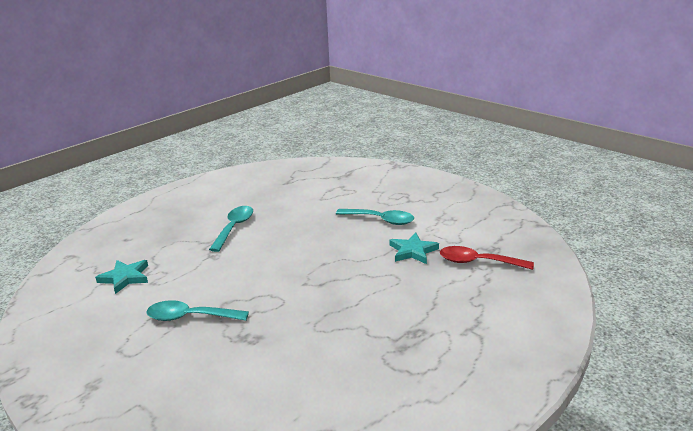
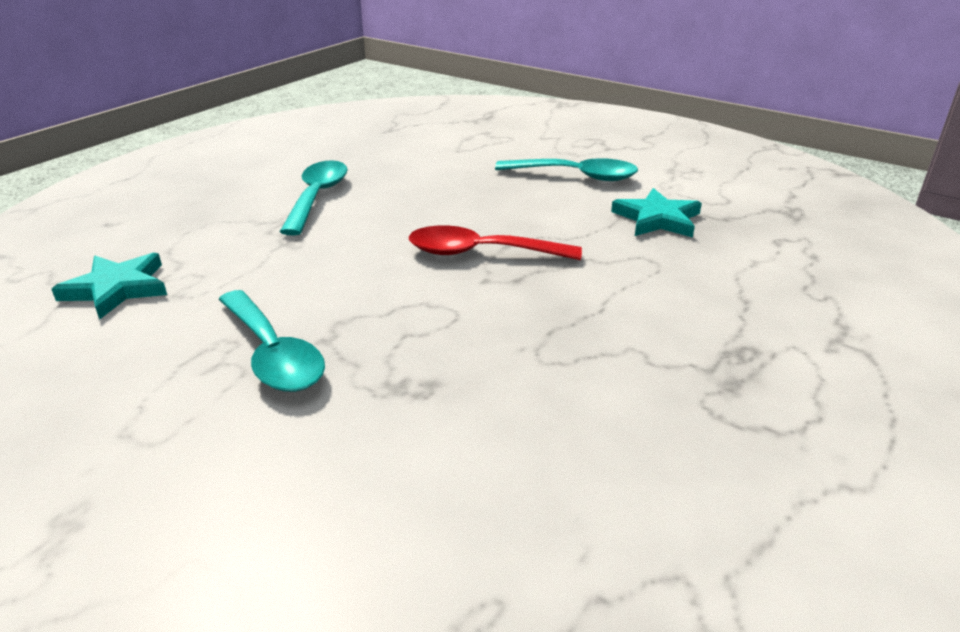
camera: 10 degrees left, 5 degrees up
turquoise spoon [146,300,249,321] -> turquoise spoon turned 120 degrees counterclockwise [218,290,325,392]
red spoon [440,246,534,270] -> red spoon moved to [409,225,582,260]

